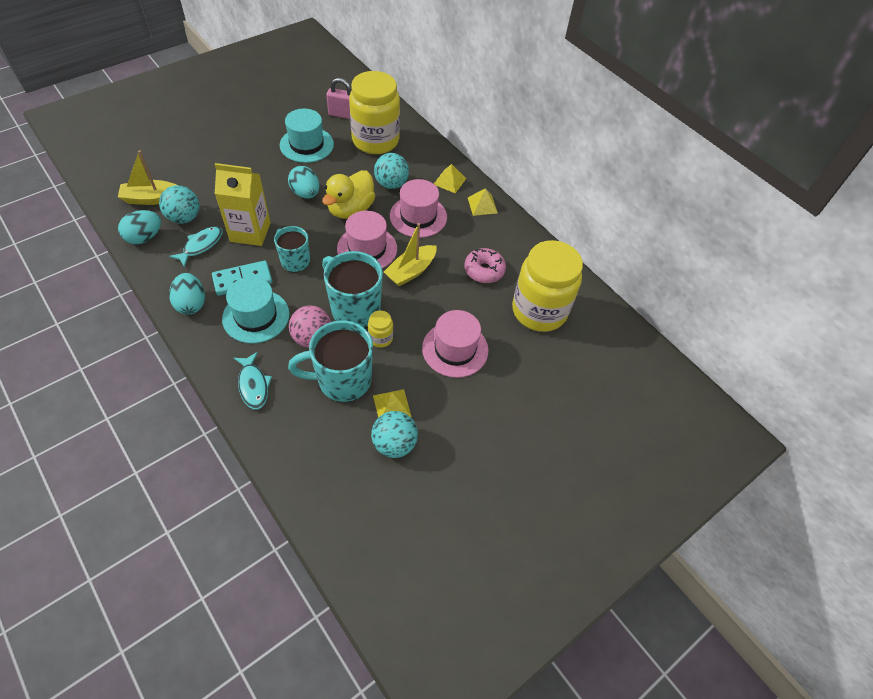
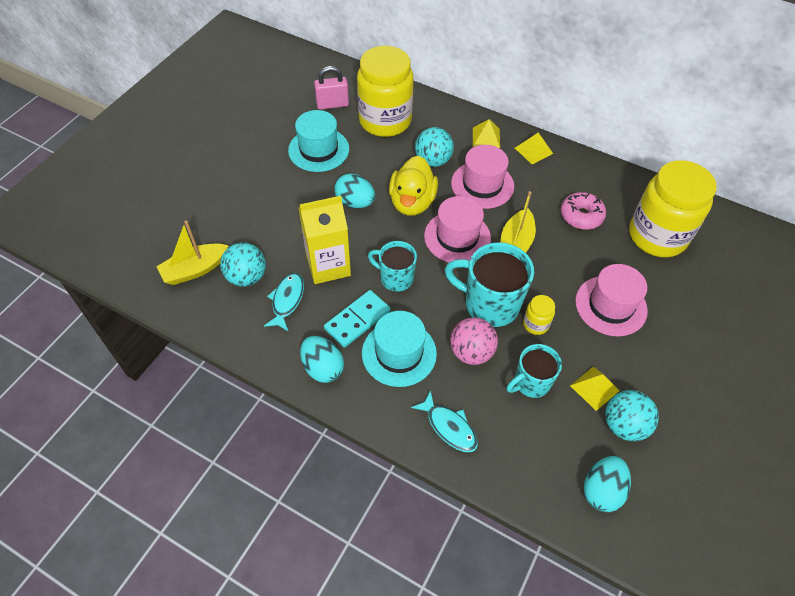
camera: 20 degrees left, 0 degrees up
turquoise egg [118,210,161,244] -> turquoise egg moved to [584,456,631,512]
turquoise mug [288,320,373,402] -> turquoise mug [507,344,562,398], size x0.62

